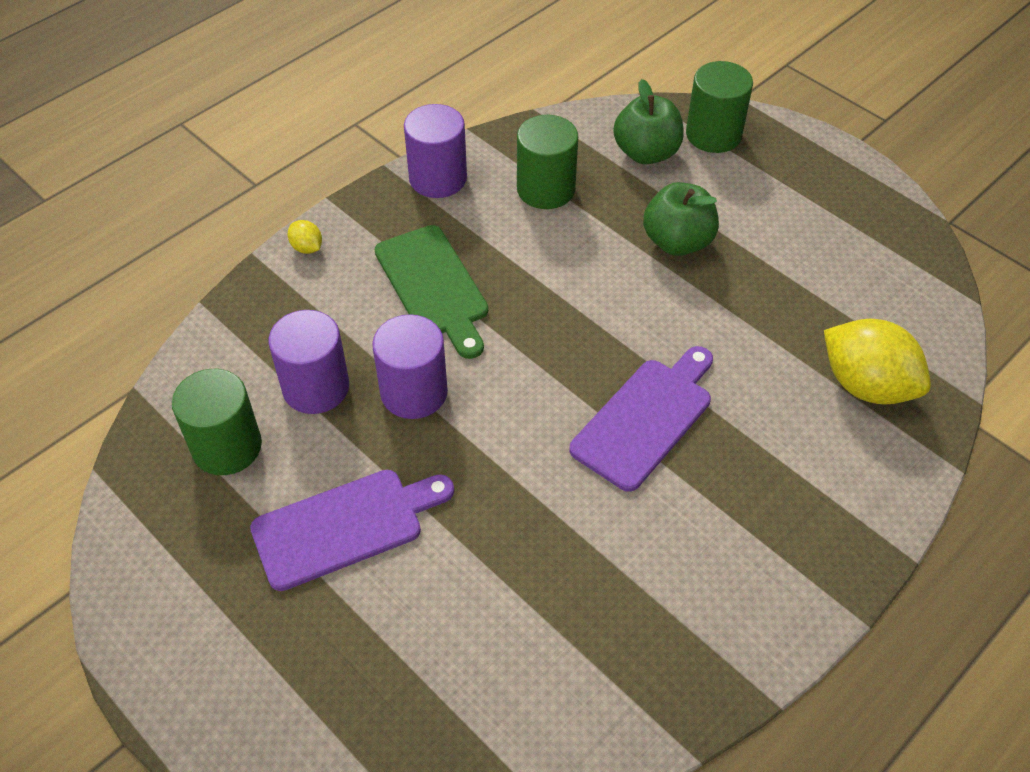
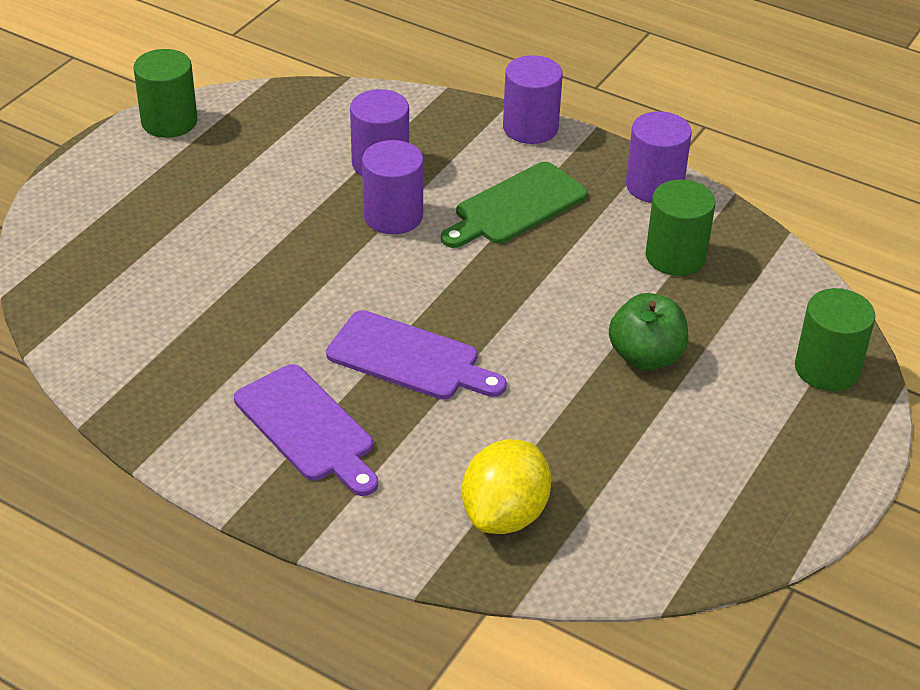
camera: 75 degrees right, 10 degrees down
green cylinder [172,369,262,475] -> green cylinder moved to [133,49,197,138]
purple cutting board [250,470,454,591] -> purple cutting board moved to [234,364,378,496]
yellow lemon [288,220,322,254] -> purple cylinder [503,55,563,144]
green apple [613,79,684,164] -> none

